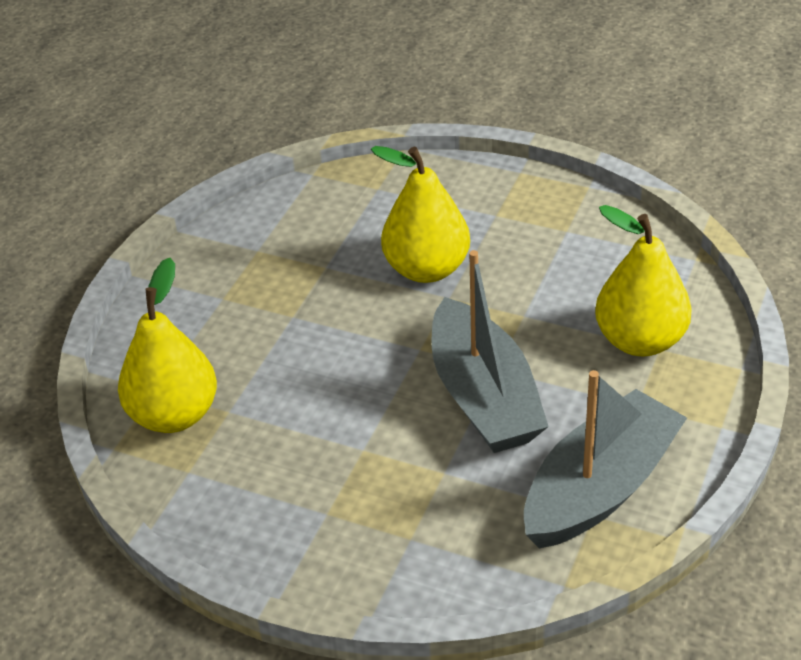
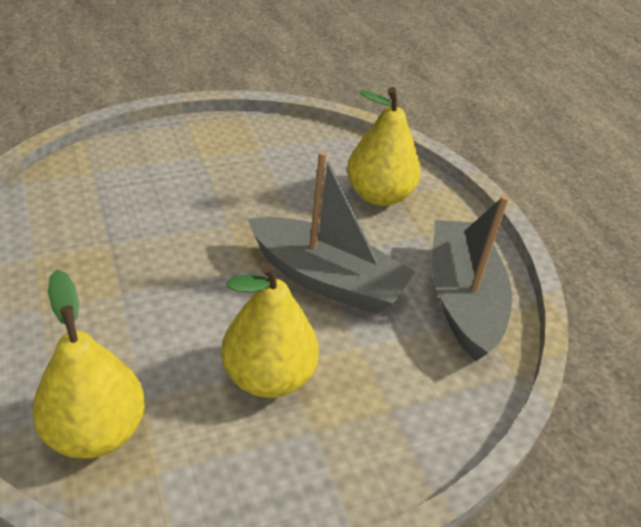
camera: 50 degrees left, 0 degrees up
yellow pear [371,146,470,283] -> yellow pear moved to [221,262,319,398]

